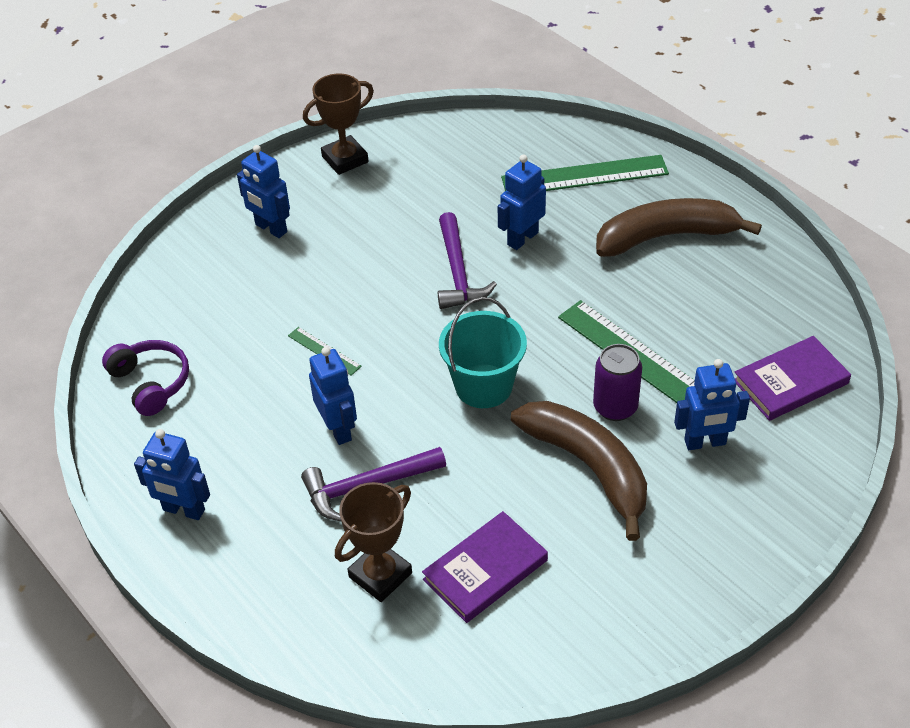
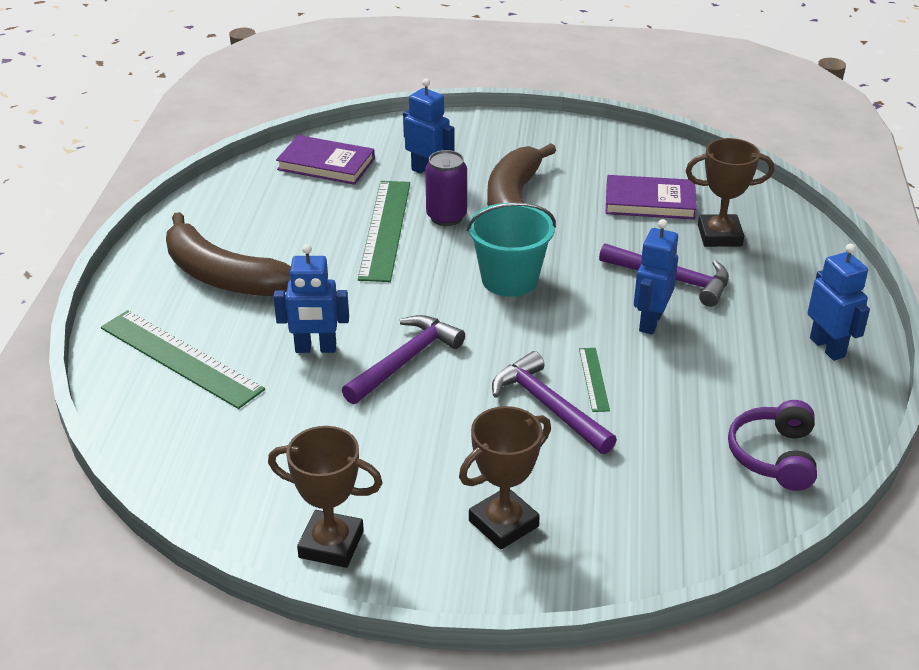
camera: 135 degrees left, 10 degrees down
blue robot [237,145,290,238] -> brown trophy [459,406,551,550]
none -> purple hammer [492,351,617,454]

